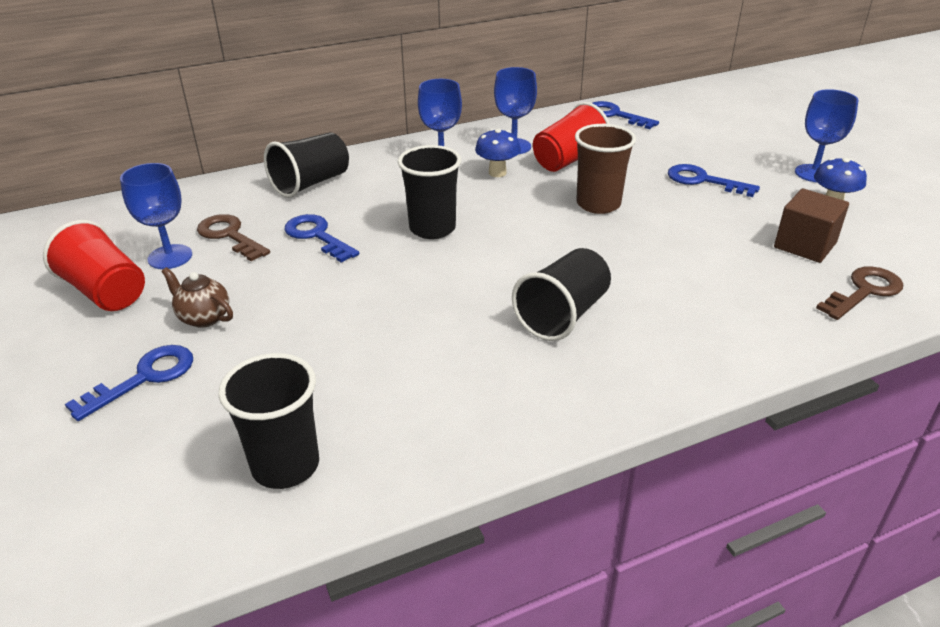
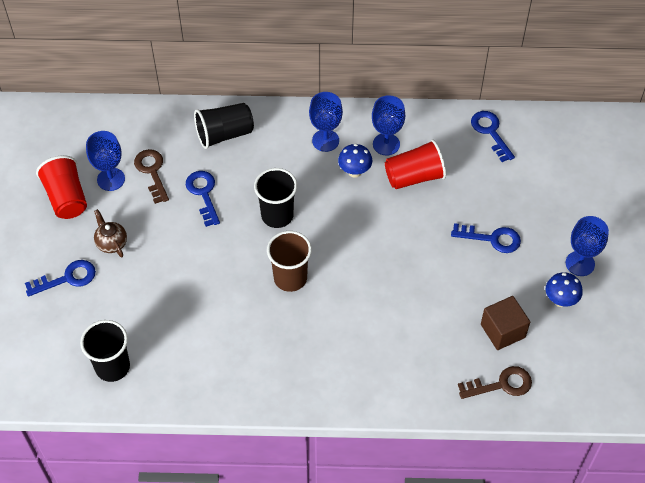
camera: 25 degrees right, 20 degrees up
black cup [512,248,611,341] -> none
brown cup [575,124,636,214] -> brown cup moved to [267,231,312,292]
blue key [668,164,760,197] -> blue key turned 135 degrees clockwise [451,223,521,253]

